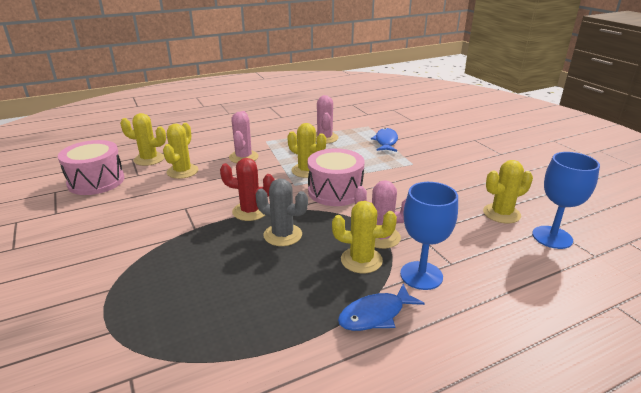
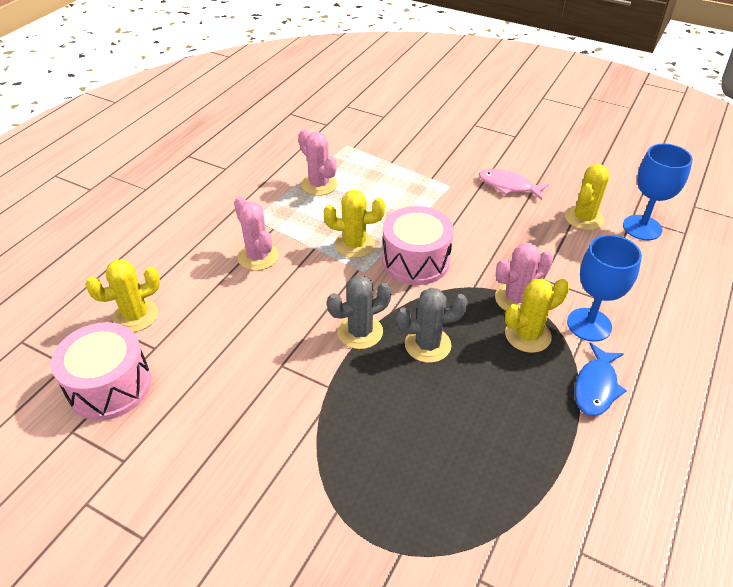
camera: 35 degrees left, 15 degrees up
yellow cactus [163,123,198,179] -> none
red cactus [220,158,274,221] -> grey cactus [327,275,392,349]
blue fish [371,128,398,152] -> none
none -> pink fish [479,169,549,200]

